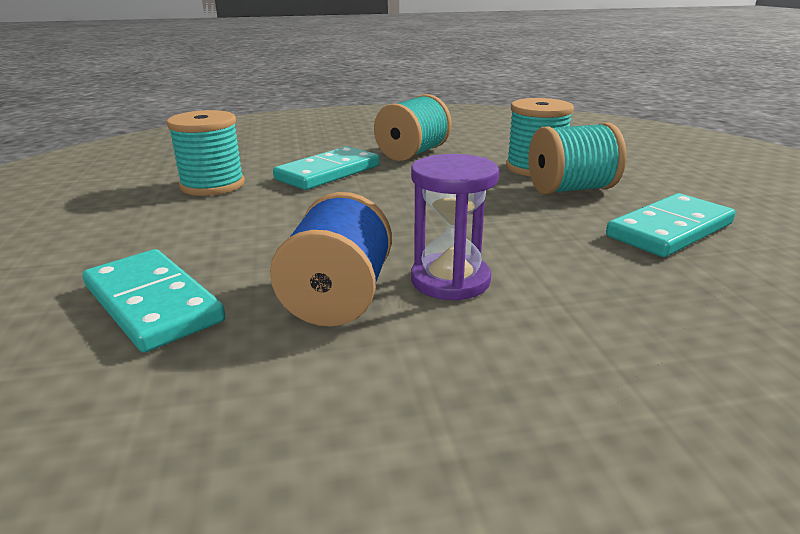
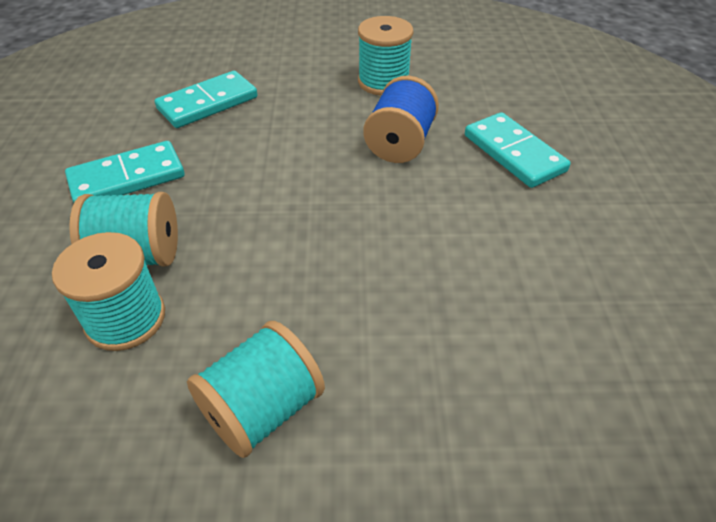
camera: 170 degrees left, 20 degrees up
turquoise spool [166,110,245,196] -> turquoise spool moved to [358,16,414,96]
turquoise domino [273,146,379,190] -> turquoise domino moved to [155,71,258,128]
purple hourglass [411,154,499,301] -> none

